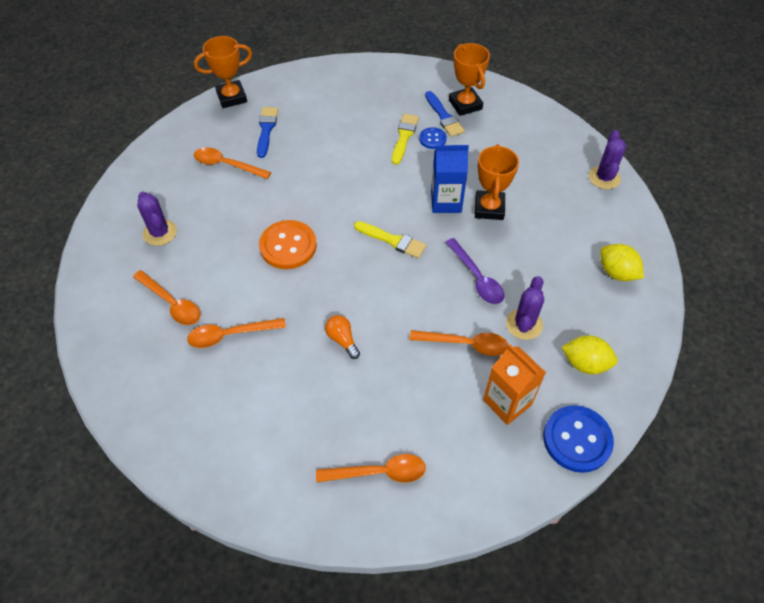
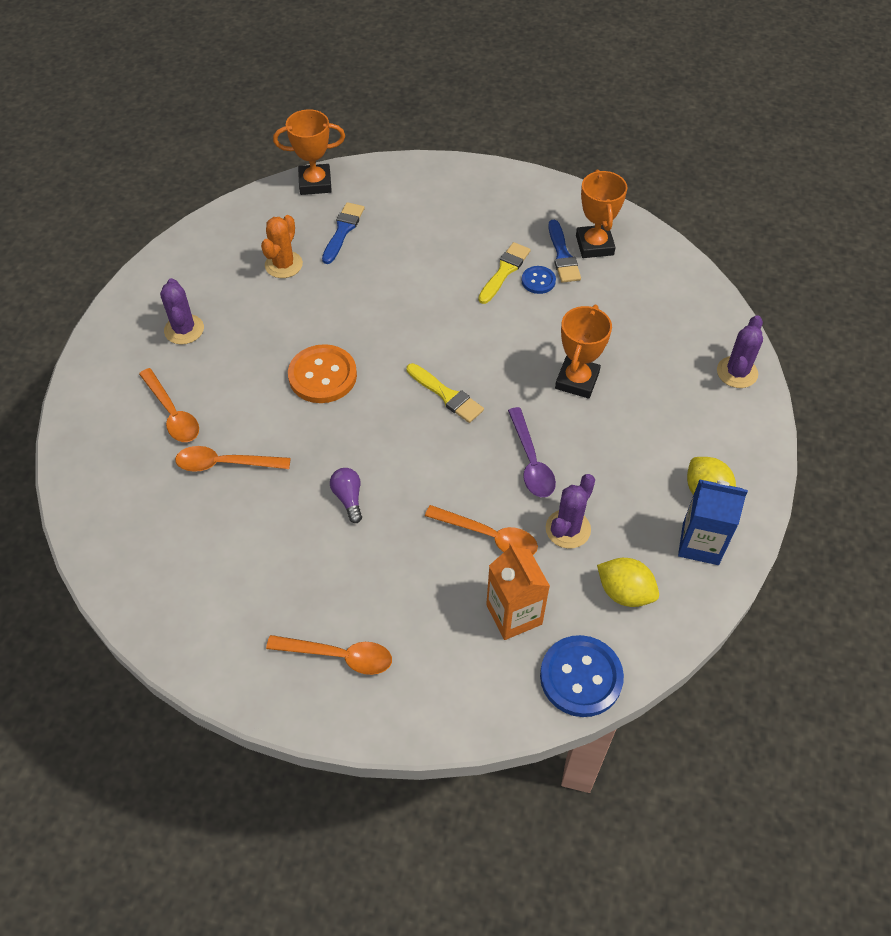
camera: 15 degrees right, 0 degrees up
orange spoon [194,147,271,179] -> orange cactus [261,215,303,278]
orange light bulb [325,315,360,359] -> purple light bulb [330,468,362,523]
blue carton [431,145,469,213] -> blue carton moved to [678,479,748,565]

